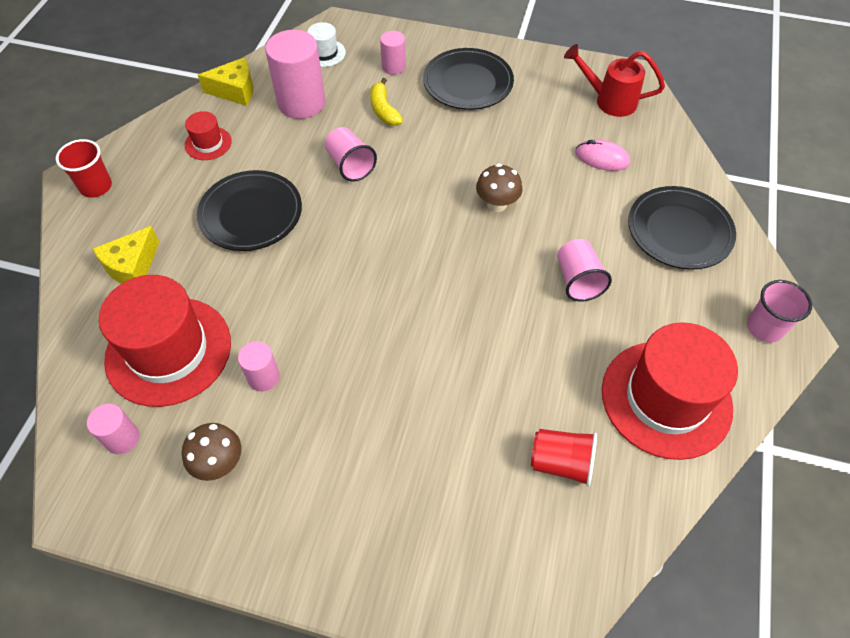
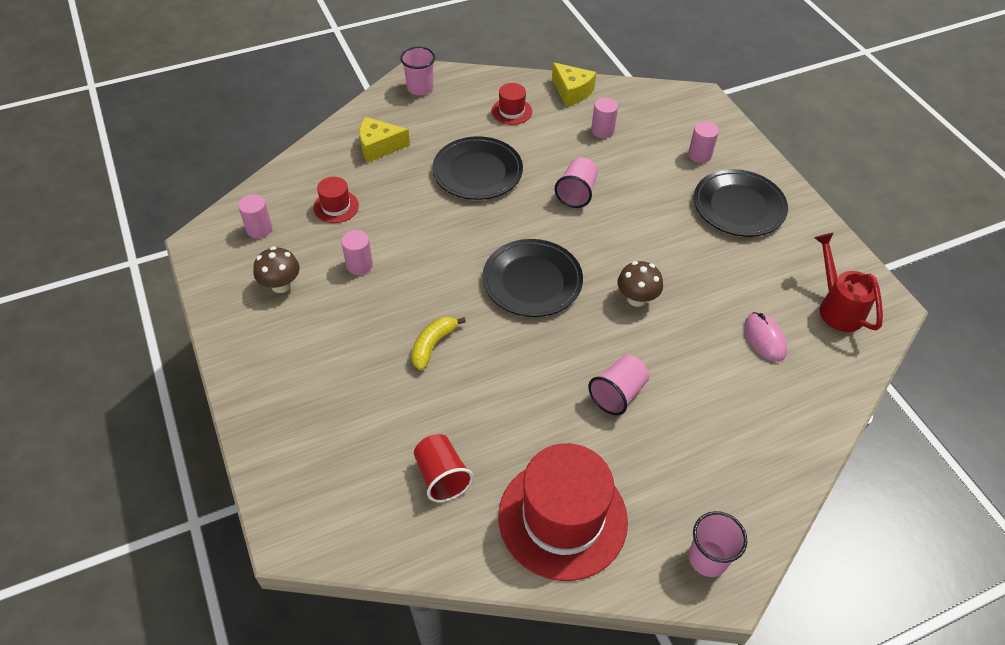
camera: 50 degrees right, 5 degrees down
red cup [56,139,112,198] -> pink cup [400,47,435,95]
red hat [99,275,231,407] -> red hat [313,177,359,223], size x0.45
pink cylinder [265,30,326,119] -> pink cylinder [591,97,618,138], size x0.52
white hat [307,22,346,67] -> none
yellow banana [370,78,403,126] -> yellow banana moved to [411,316,466,370]
black plate [628,186,736,270] -> black plate moved to [483,239,583,317]

